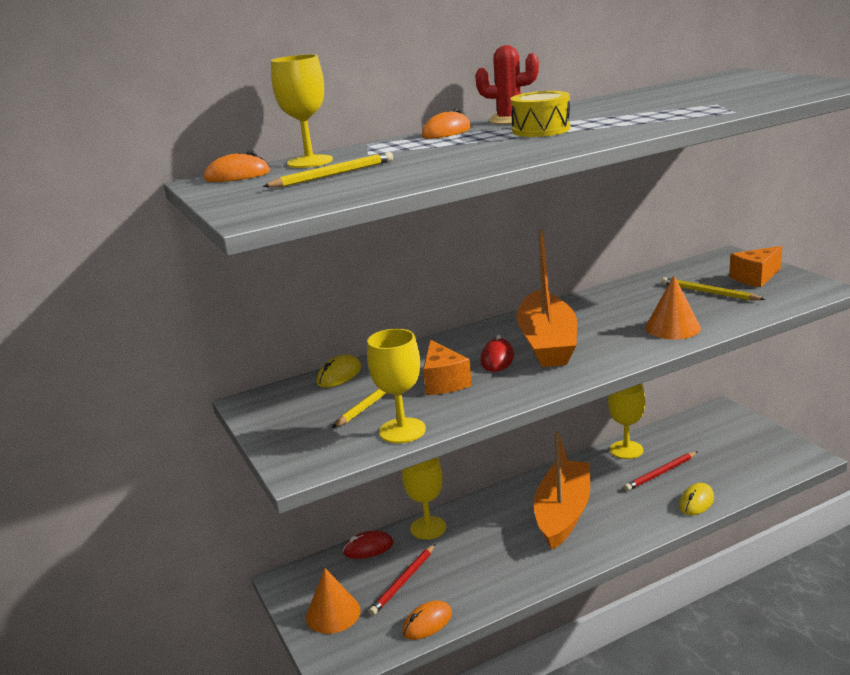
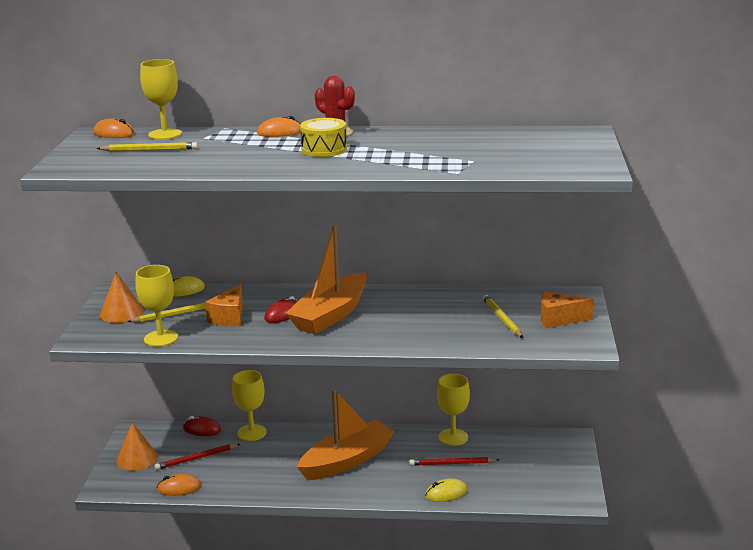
camera: 30 degrees right, 0 degrees up
orange cone [645,276,701,339] -> orange cone moved to [100,272,144,323]

